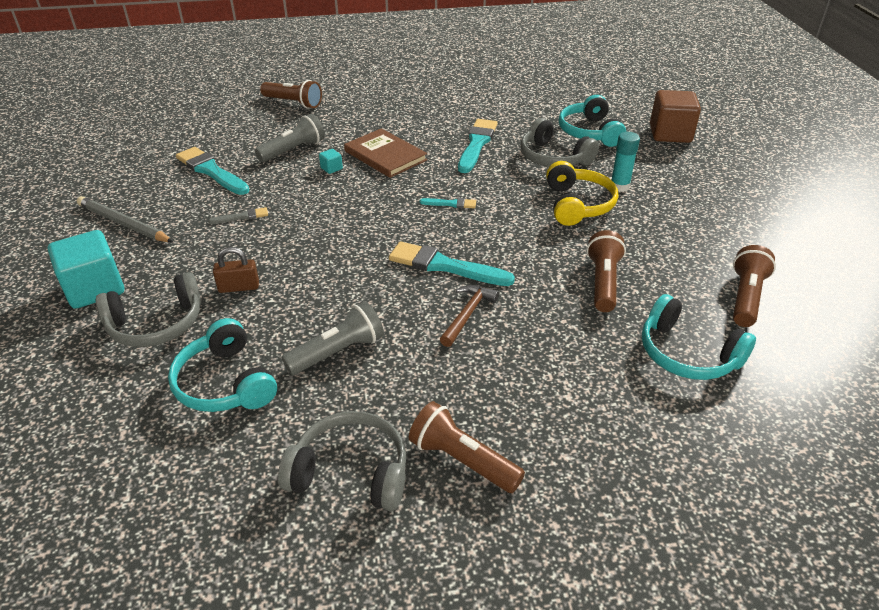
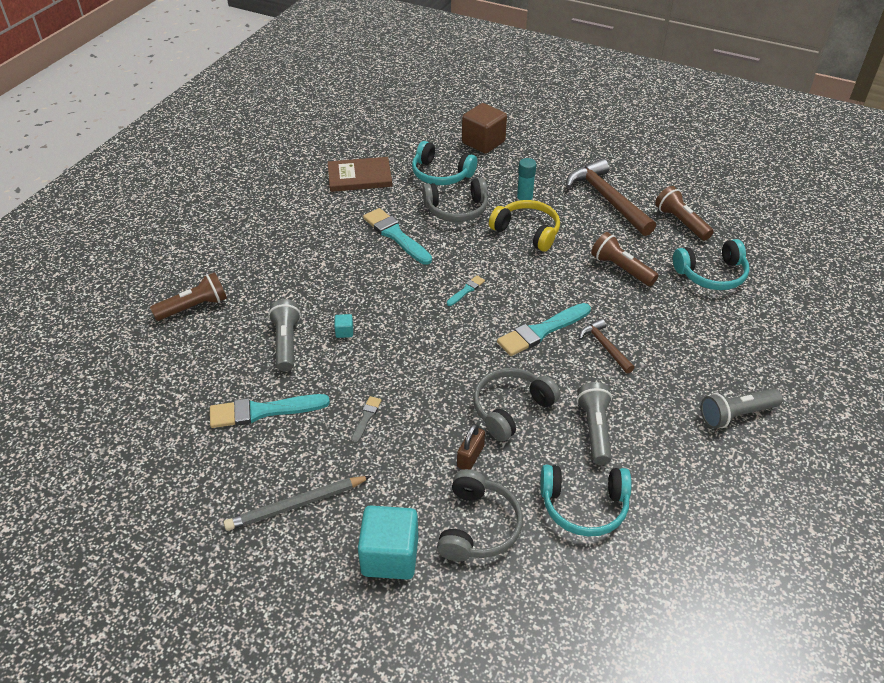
camera: 55 degrees left, 5 degrees up
grey headphones [278,411,407,511] -> grey headphones moved to [473,368,560,441]
brown book [344,128,427,178] -> brown book moved to [328,157,392,192]
brown flashlight [409,401,525,493] -> grey flashlight [701,389,783,429]
none -> brown hammer [566,158,656,236]

